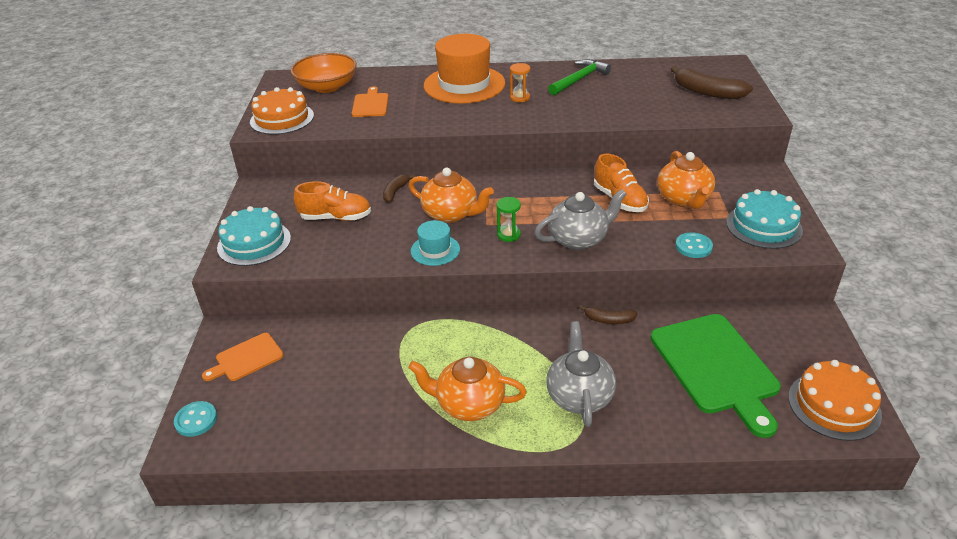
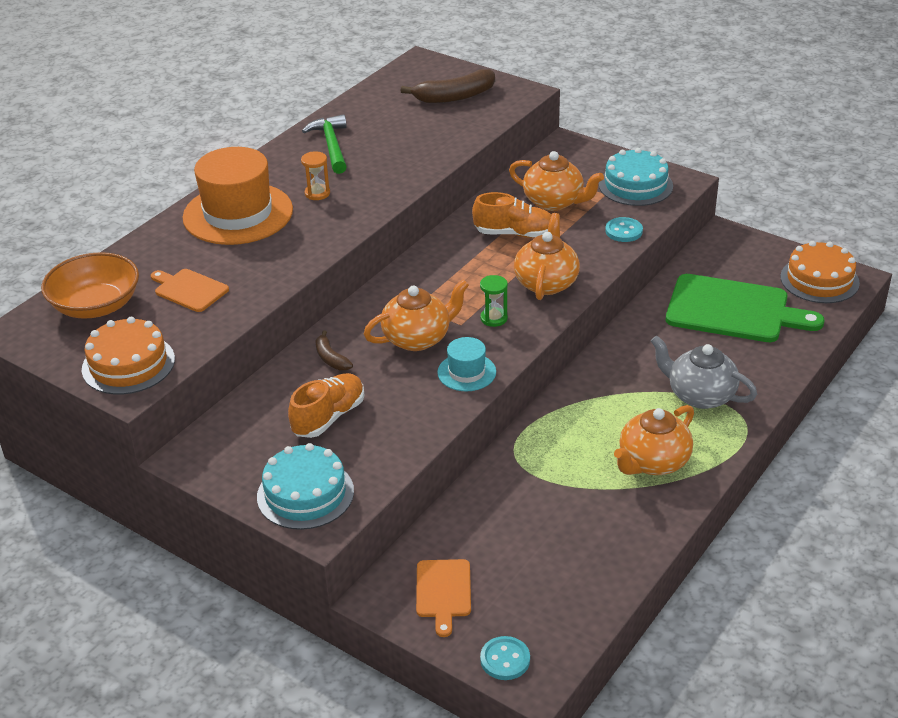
camera: 55 degrees left, 0 degrees up
grey teapot [534,189,627,250] -> orange teapot [514,213,580,300]
brown banana [579,305,638,324] -> none

